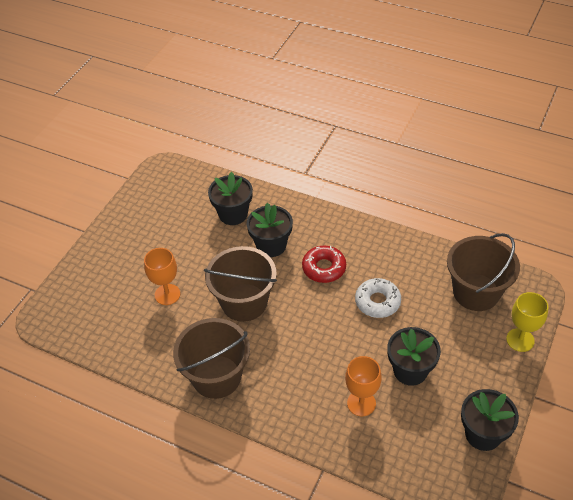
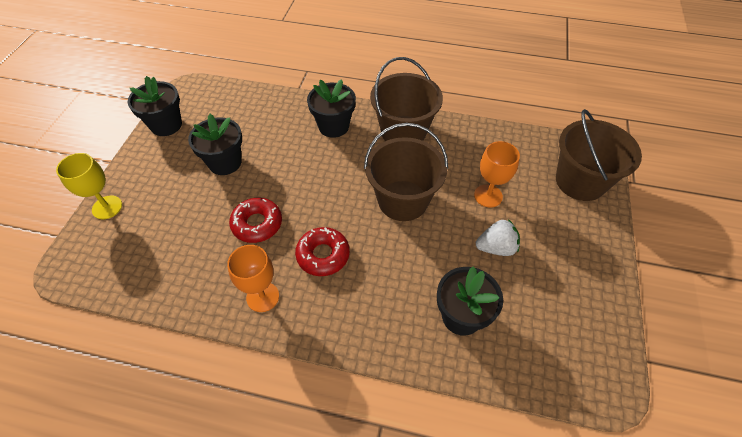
camera: 165 degrees right, 5 degrees up
black flower pot [247,203,293,257] -> black flower pot moved to [307,79,356,138]
orange goblet [345,356,382,416] -> orange goblet moved to [227,245,279,312]
white donut [355,278,401,318] -> red donut [229,198,282,243]
brown bucket [447,233,520,311] -> brown bucket moved to [556,109,642,201]
none -> white strawberry [476,219,520,256]

